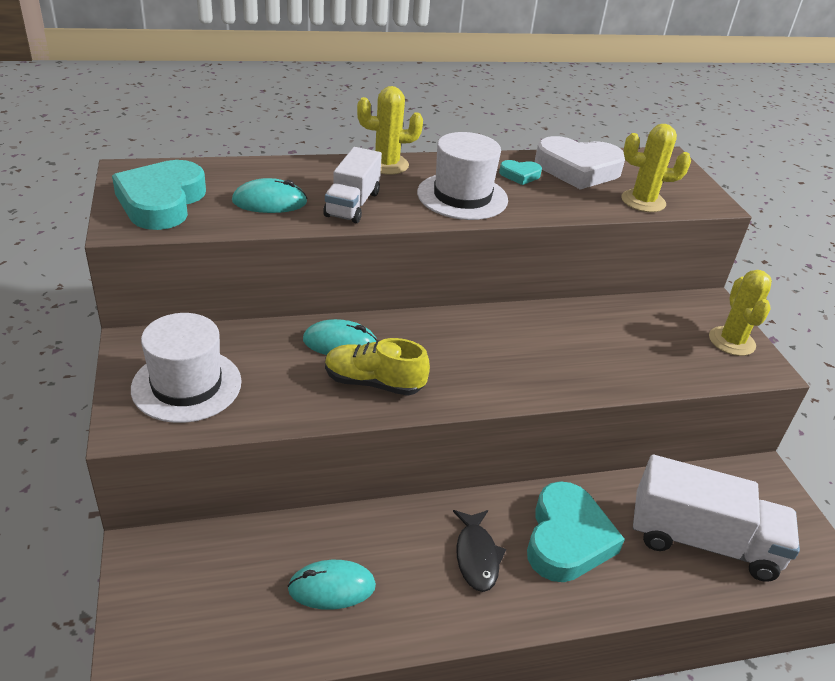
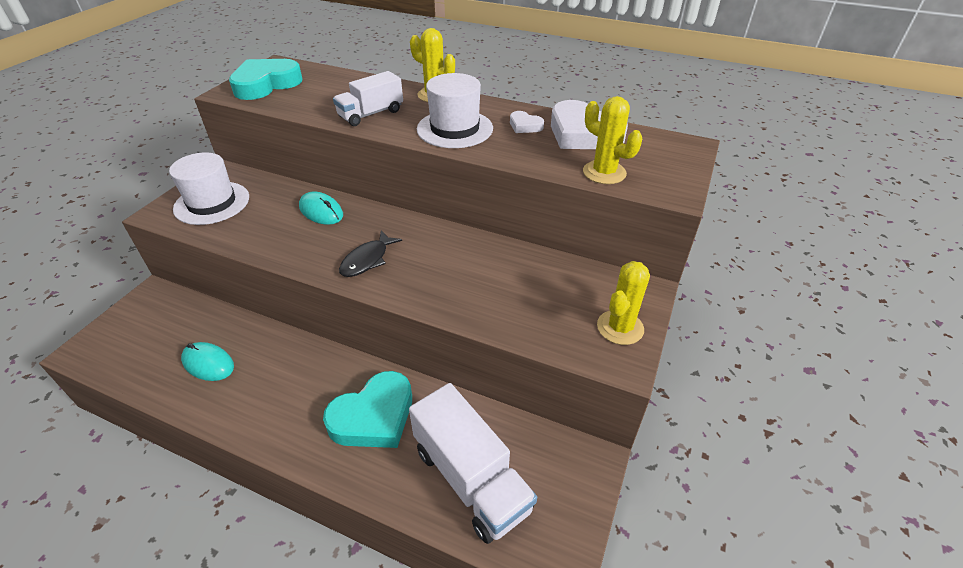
camera: 40 degrees right, 5 degrees up
turquoise mouse [232,178,307,213] -> none
yellow shoe [325,338,430,395] -> none
black fish [453,510,506,592] -> black fish moved to [339,231,402,277]
turquoise heart [499,160,542,185] -> white heart [510,111,544,133]

